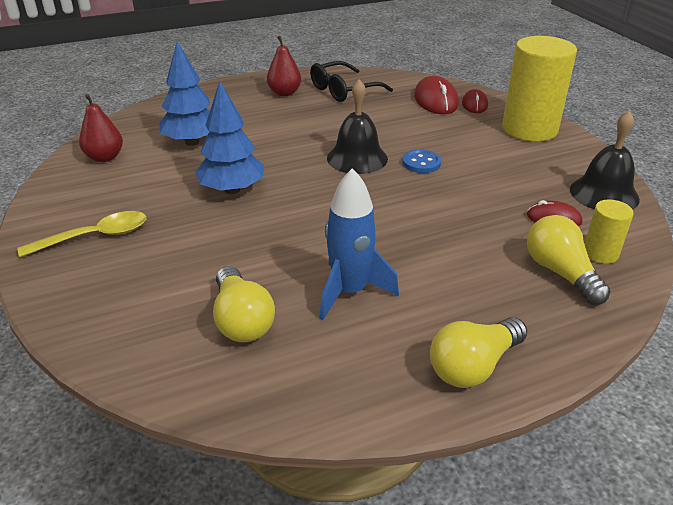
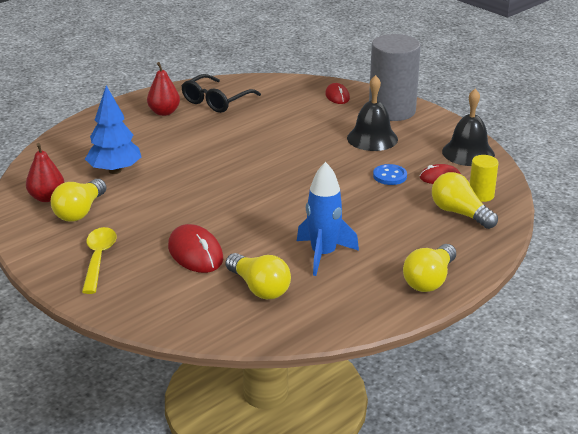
camera: 20 degrees left, 5 degrees down
yellow spoon [17,211,146,257] -> yellow spoon turned 45 degrees counterclockwise [82,227,117,294]
blue tree [195,81,264,194] -> none
black bell [327,79,388,174] -> black bell moved to [347,75,398,151]
blue button [402,149,441,173] -> blue button moved to [373,164,407,185]
red mouse [414,76,459,114] -> red mouse moved to [168,224,223,273]
yellow cylinder [502,36,577,142] -> grey cylinder [369,34,421,121]
none -> yellow light bulb [51,179,107,222]

